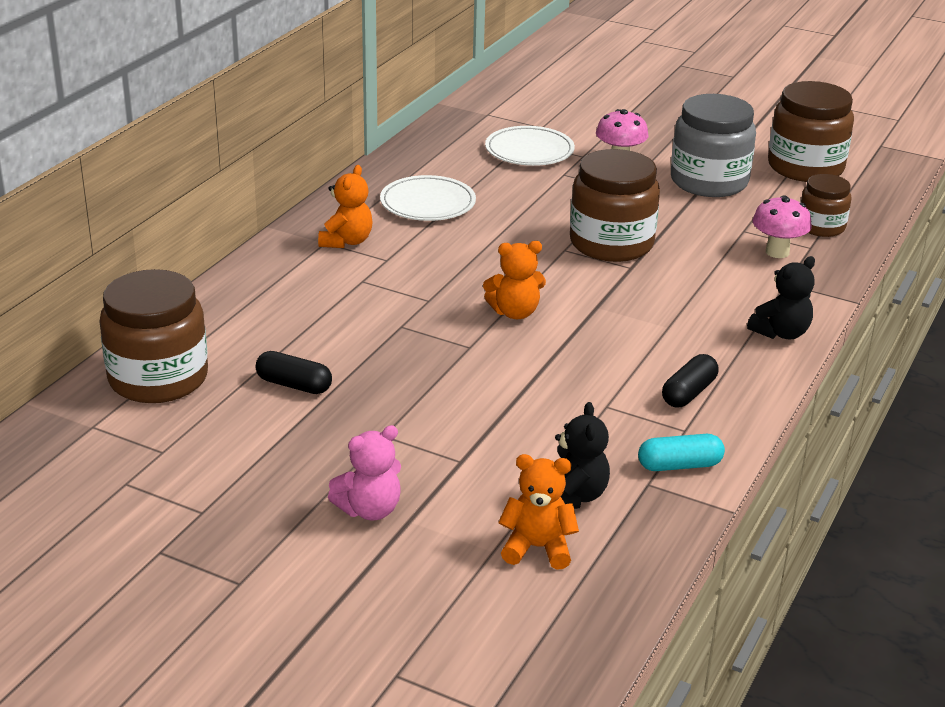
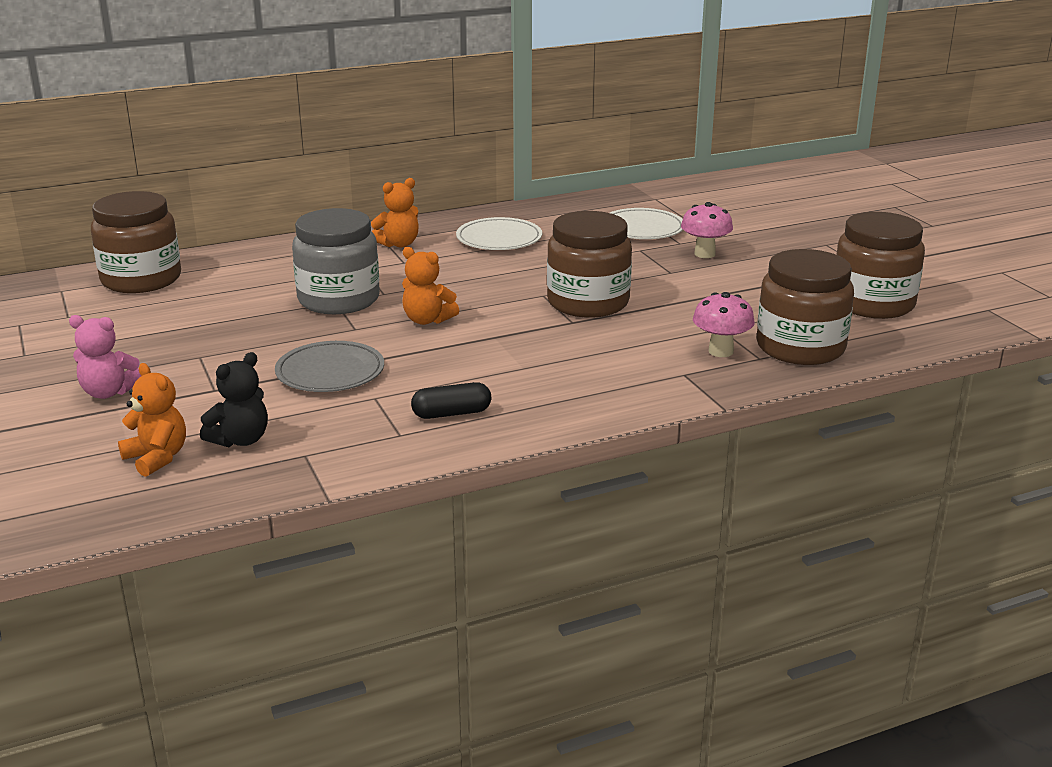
camera: 40 degrees right, 5 degrees down
black capsule [256,351,332,394] -> none
turquoise capsule [638,434,725,471] -> none
grey jar [671,94,756,197] -> grey jar moved to [292,208,380,314]
black teddy bear [747,256,815,339] -> none
brown jar [800,174,851,237] -> brown jar [756,249,854,365], size x1.73
none -> grey plate [275,341,384,392]

